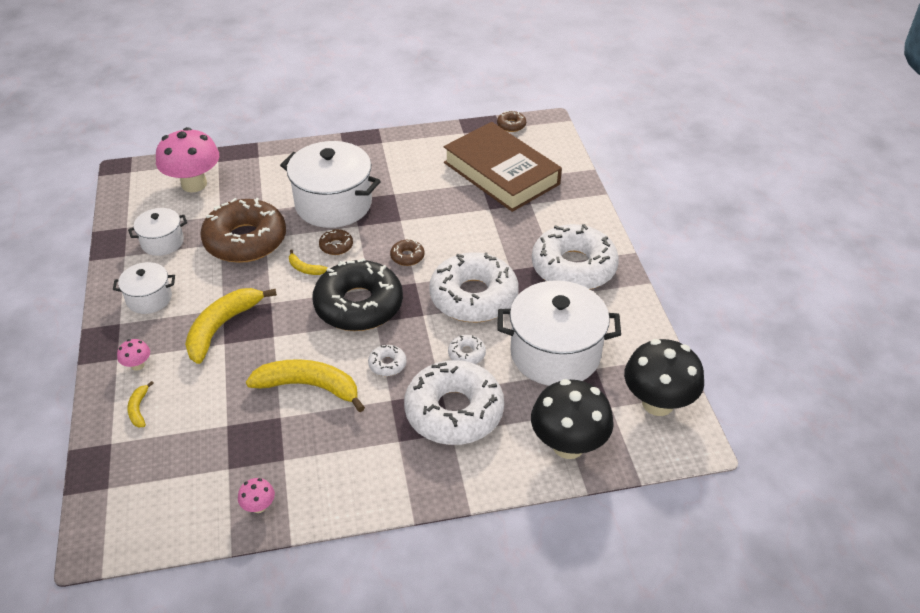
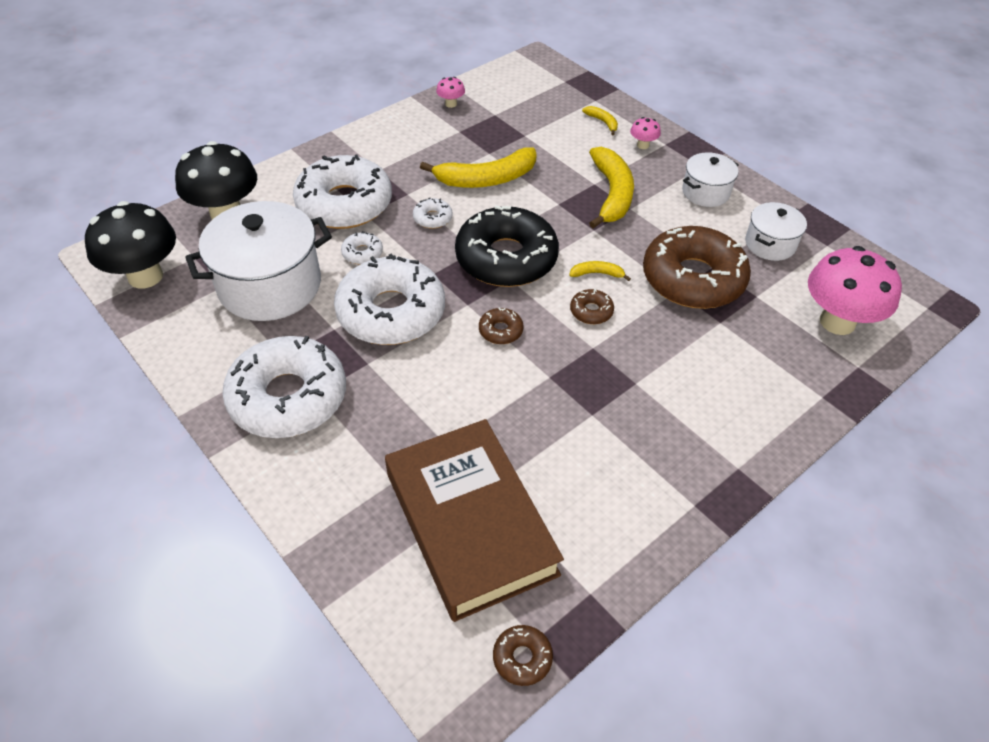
camera: 150 degrees right, 5 degrees up
white pot [280,141,381,228] -> none
brown book [444,122,562,212] -> brown book turned 45 degrees clockwise [385,419,564,622]

